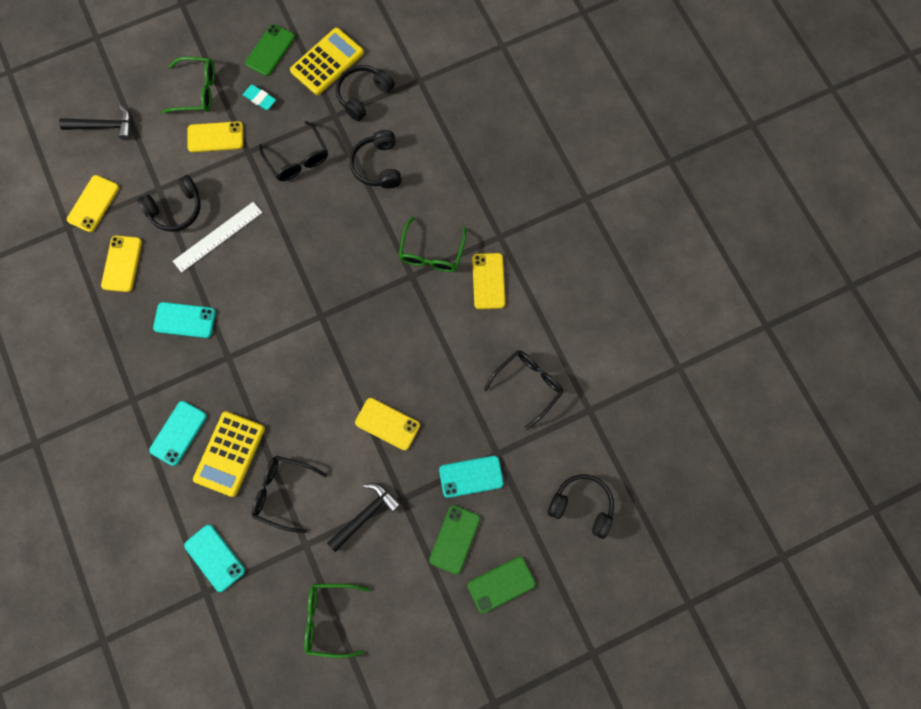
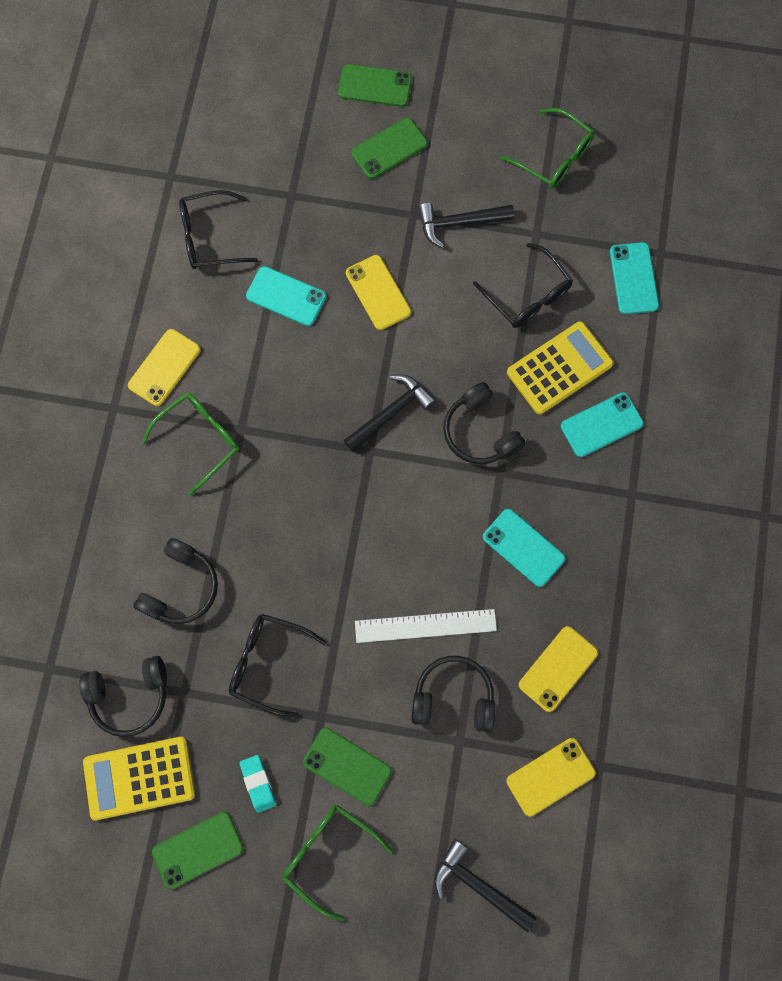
camera: 145 degrees left, 0 degrees up
yellow phone [187,121,244,152] -> green phone [303,728,392,806]
black glasses [259,121,328,181] -> black glasses turned 75 degrees counterclockwise [229,614,327,717]
turquoise phone [439,456,504,498] -> turquoise phone moved to [246,266,326,326]
black headphones [548,474,614,539] -> black headphones moved to [443,382,525,465]
none -> black hammer [344,374,436,452]

